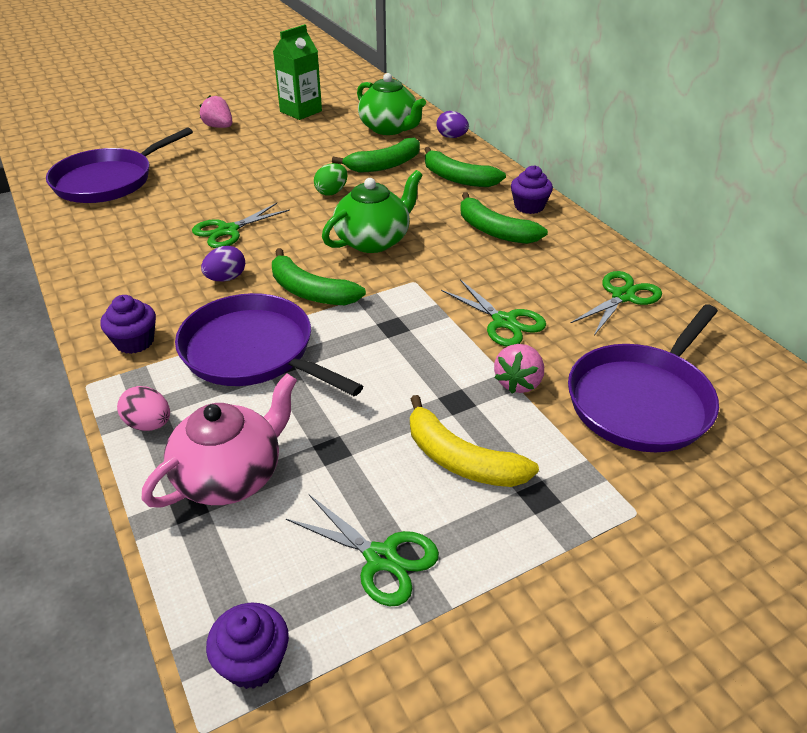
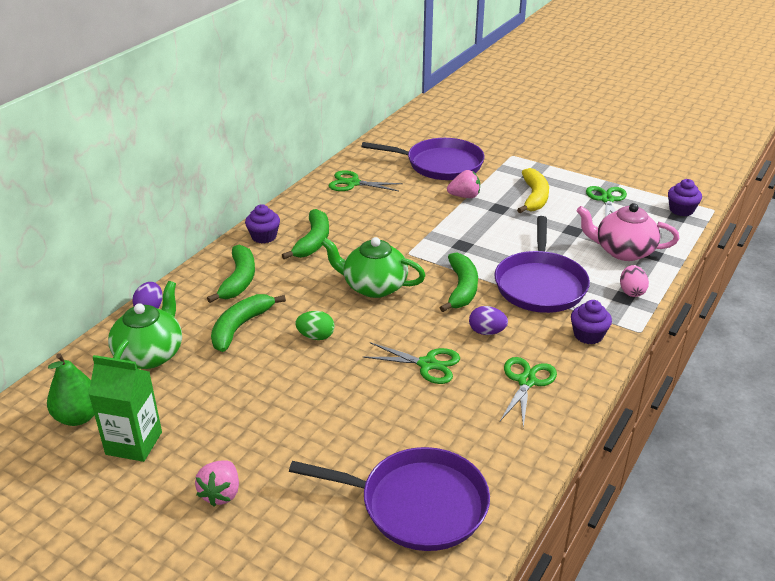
camera: 120 degrees left, 5 degrees down
green banana [332,137,420,173] -> green banana turned 90 degrees counterclockwise [211,294,286,352]
green scissors [441,279,546,347] -> green scissors moved to [500,357,557,427]
none -> green pear [47,353,94,426]

